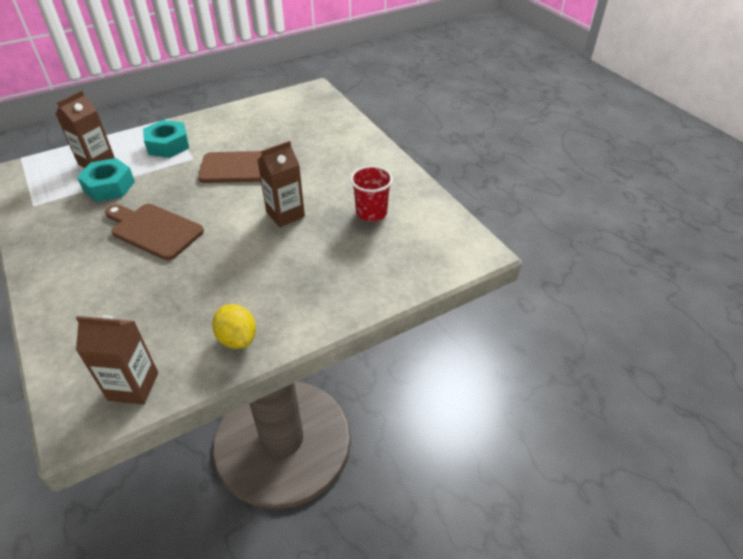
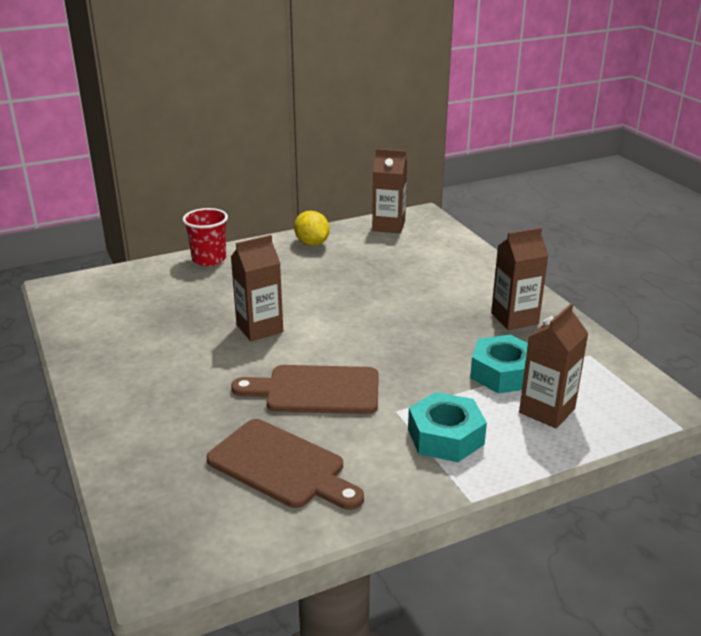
camera: 175 degrees left, 15 degrees down
brown cutting board [105,204,204,260] -> brown cutting board moved to [207,419,364,510]
red cup [350,166,393,222] -> red cup moved to [183,208,228,266]
none -> brown carton [491,227,548,330]

